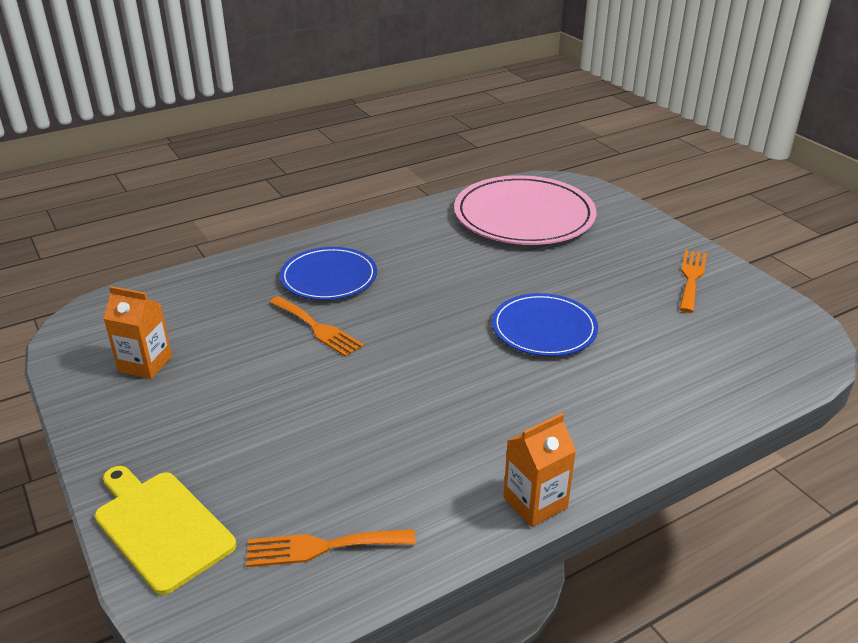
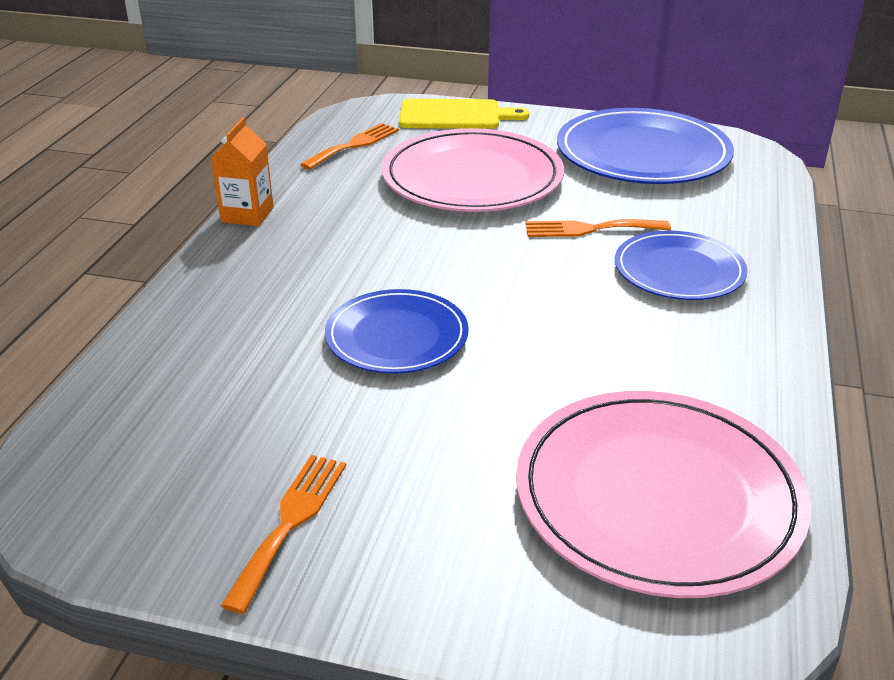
camera: 135 degrees right, 0 degrees up
orange carton [103,286,172,379] -> blue plate [557,108,734,184]
orange fork [679,250,707,313] -> orange fork turned 135 degrees counterclockwise [221,455,346,614]
none -> pink plate [382,128,564,212]

